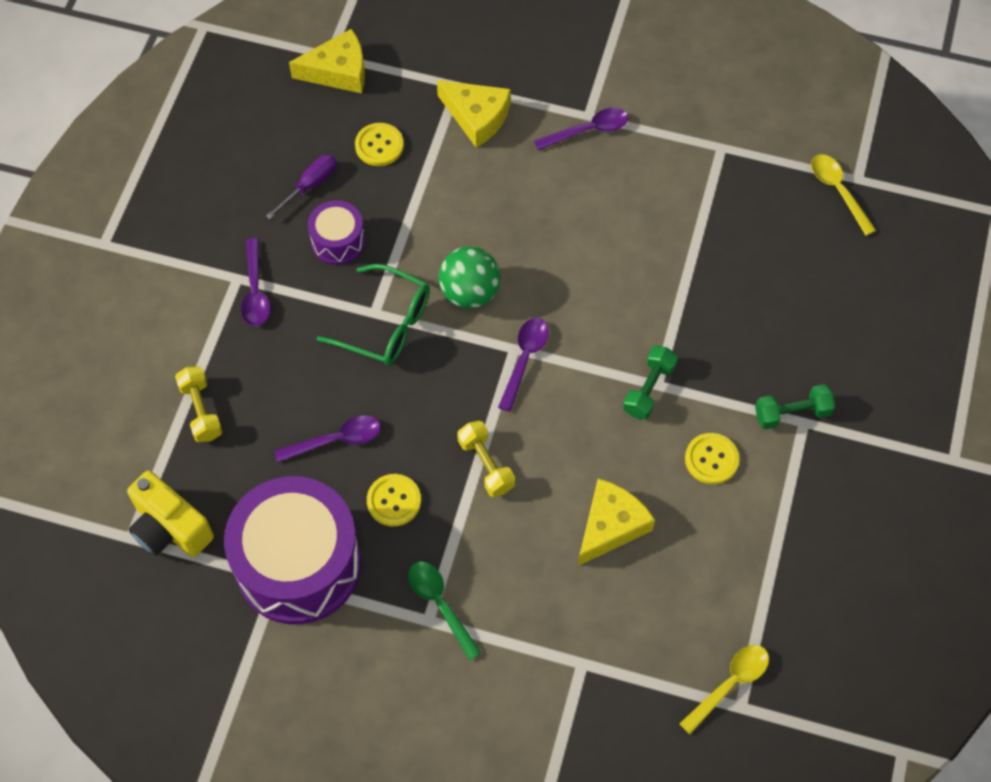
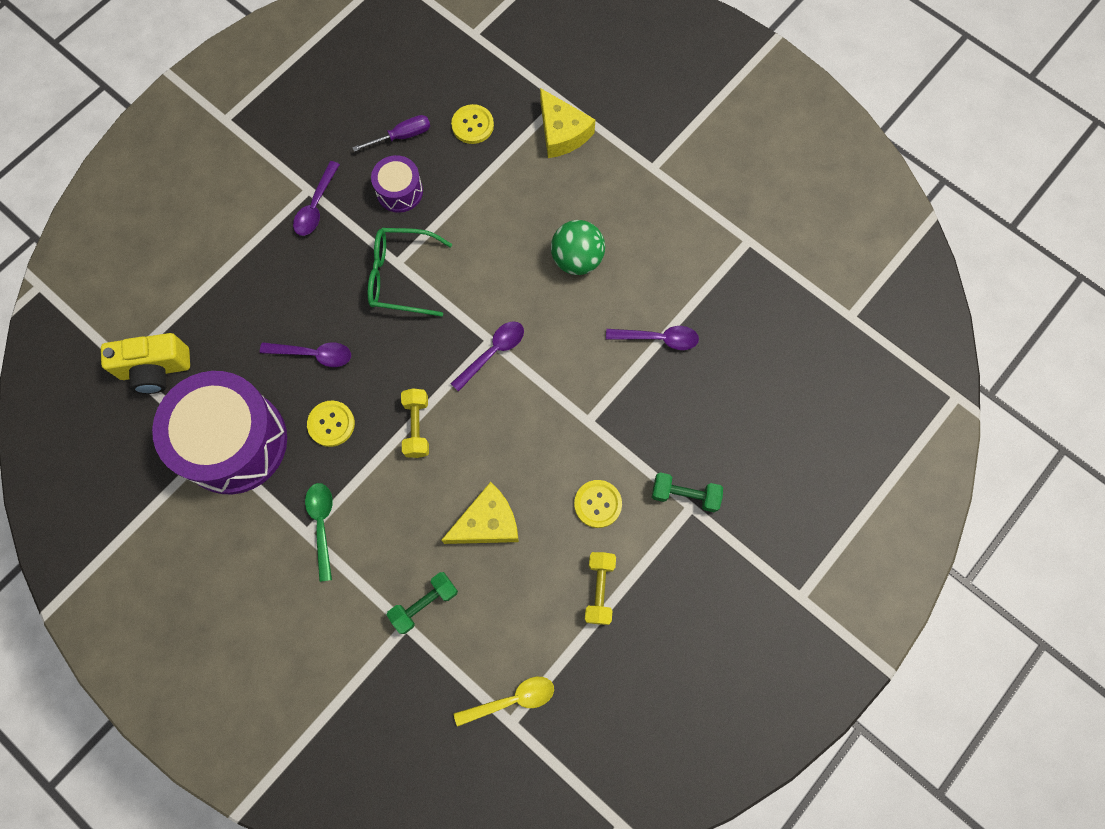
camera: 25 degrees right, 10 degrees up
yellow camera [127,471,214,557] -> yellow camera turned 75 degrees counterclockwise [101,333,190,394]
yellow dumbbell [175,366,223,442] -> yellow dumbbell moved to [585,552,616,625]
yellow cheese [289,28,365,93] -> none
green glasses [317,264,430,365] -> green glasses turned 135 degrees clockwise [368,228,452,317]
green ball [438,246,501,309] -> green ball moved to [551,220,605,275]
purple spoon [534,108,628,150] -> purple spoon moved to [606,326,699,350]
green dumbbell [623,346,678,420] -> green dumbbell moved to [387,572,458,634]
yellow spoon [811,154,876,236] -> none

